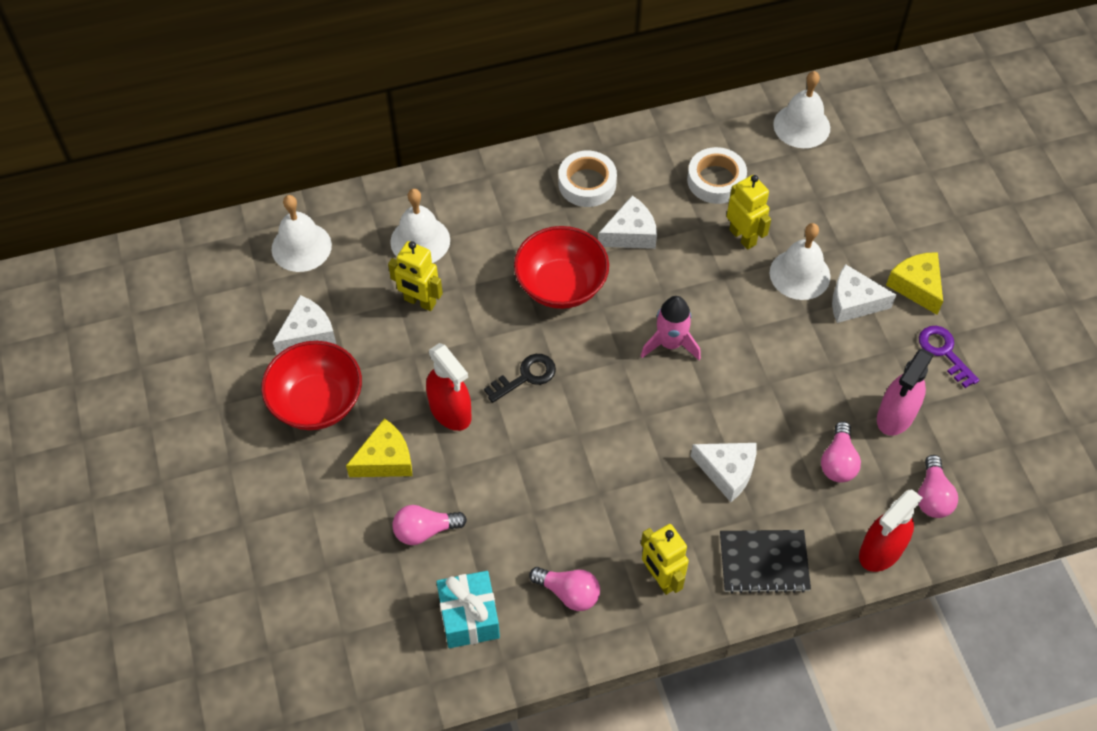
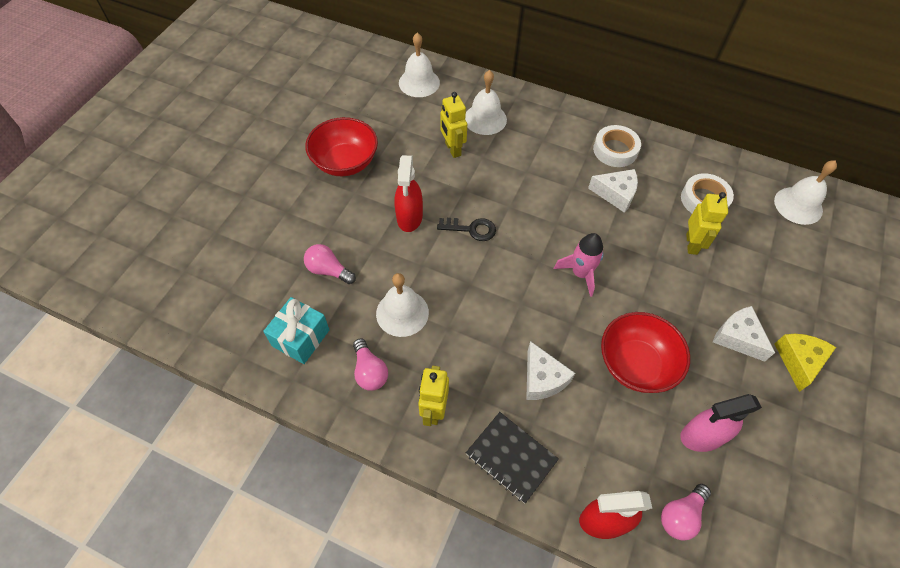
camera: 40 degrees right, 0 degrees up
white cheese [273,295,336,355] -> none
yellow cheese [346,418,412,477] -> none
red bowl [514,226,609,309] -> red bowl moved to [601,312,690,393]
white bell [770,223,831,300] -> white bell moved to [376,273,429,337]
pink light bulb [821,421,861,482] -> none
purple key [919,326,979,388] -> none

